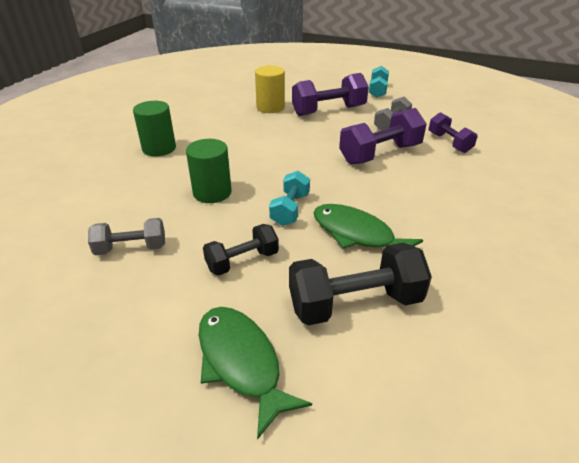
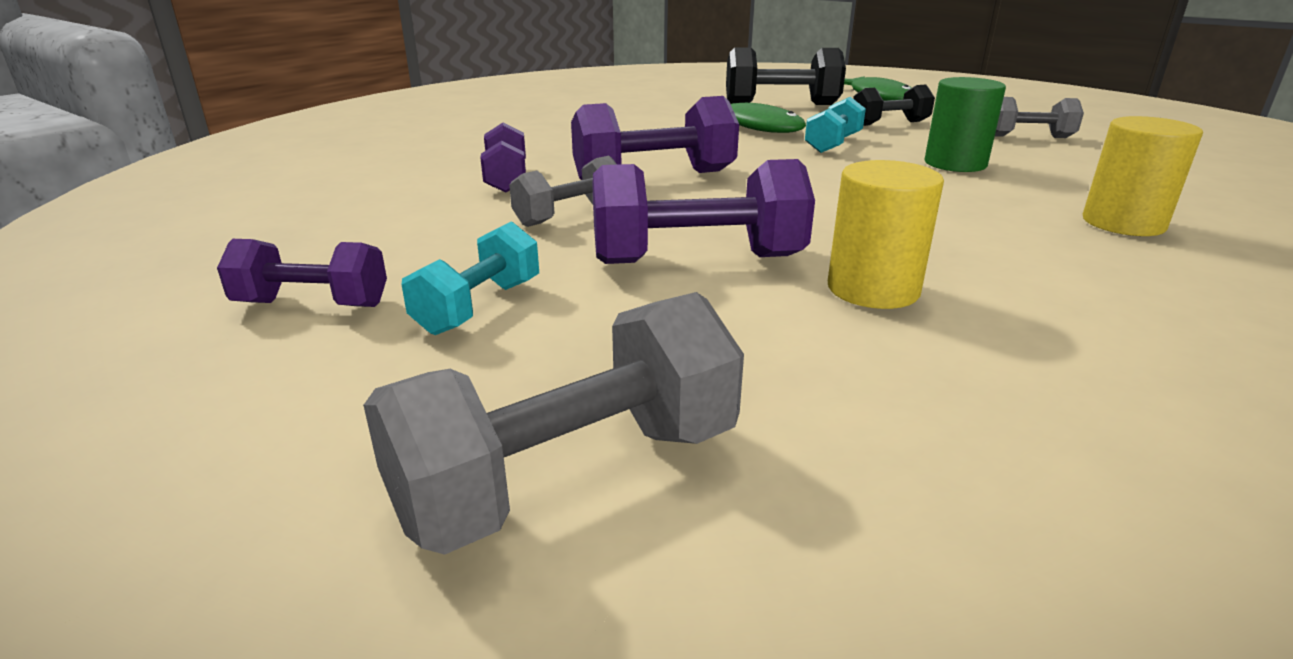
camera: 165 degrees left, 10 degrees down
green cylinder [133,101,176,156] -> yellow cylinder [1083,116,1203,236]
none -> purple dumbbell [217,239,387,307]
none -> grey dumbbell [363,292,744,555]

